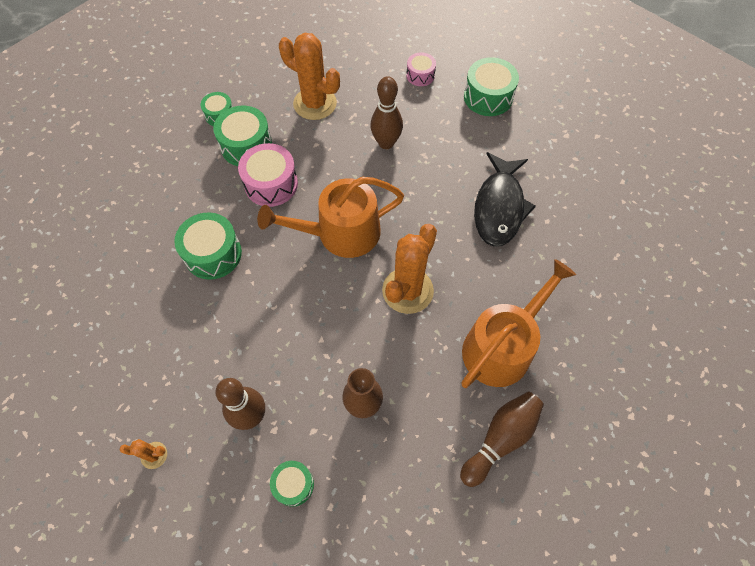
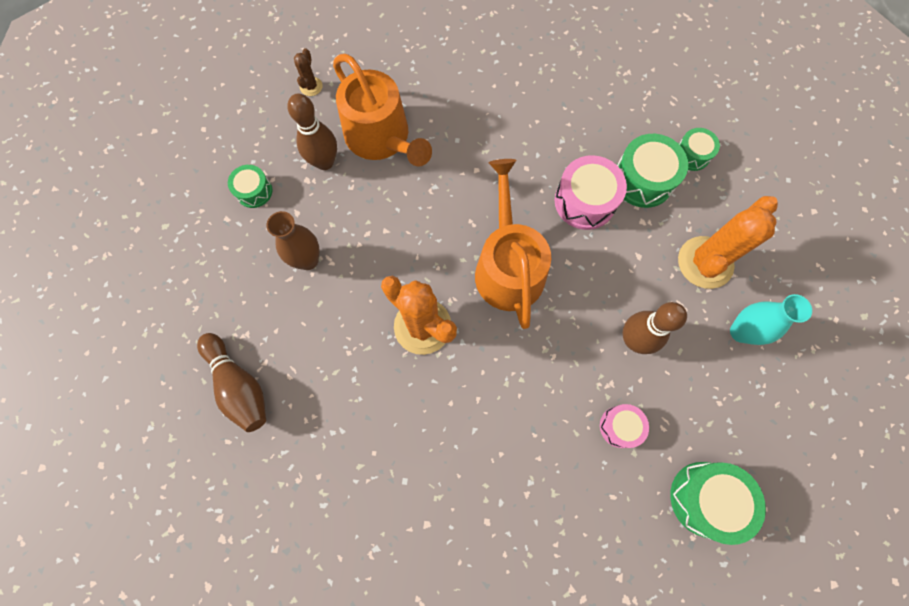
camera: 100 degrees right, 10 degrees up
orange cactus [120,439,167,469] -> brown cactus [294,48,323,96]
green drum [174,213,242,280] -> none
pink drum [406,52,436,86] -> pink drum moved to [600,404,649,448]
orange watering can [461,259,576,388] -> orange watering can moved to [333,54,432,167]
black fish [474,152,536,247] -> none
none -> turquoise vase [730,294,812,345]

